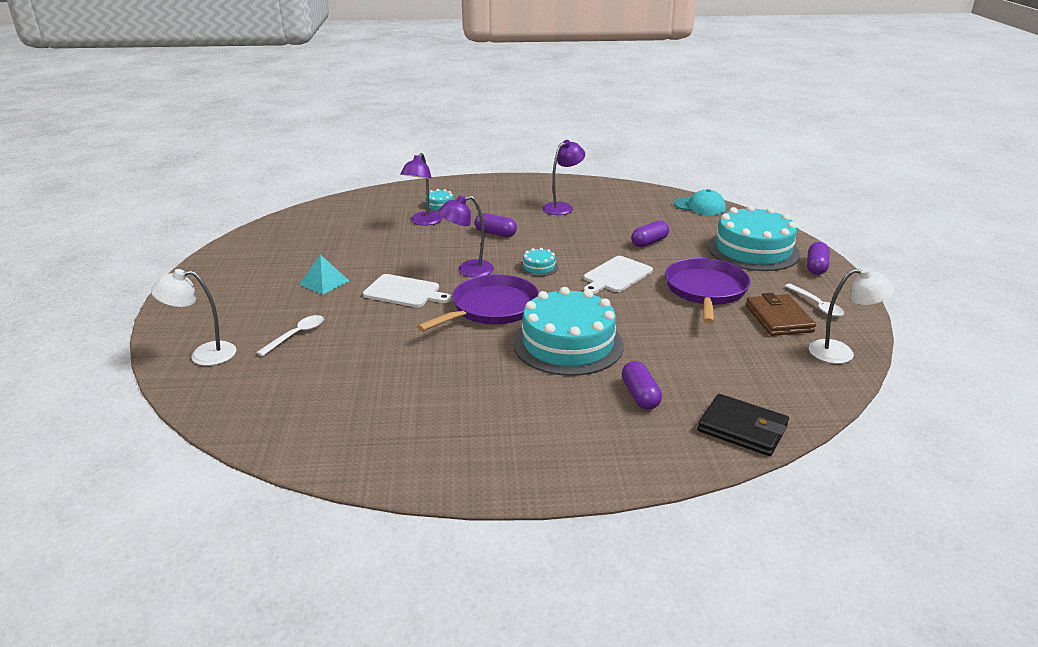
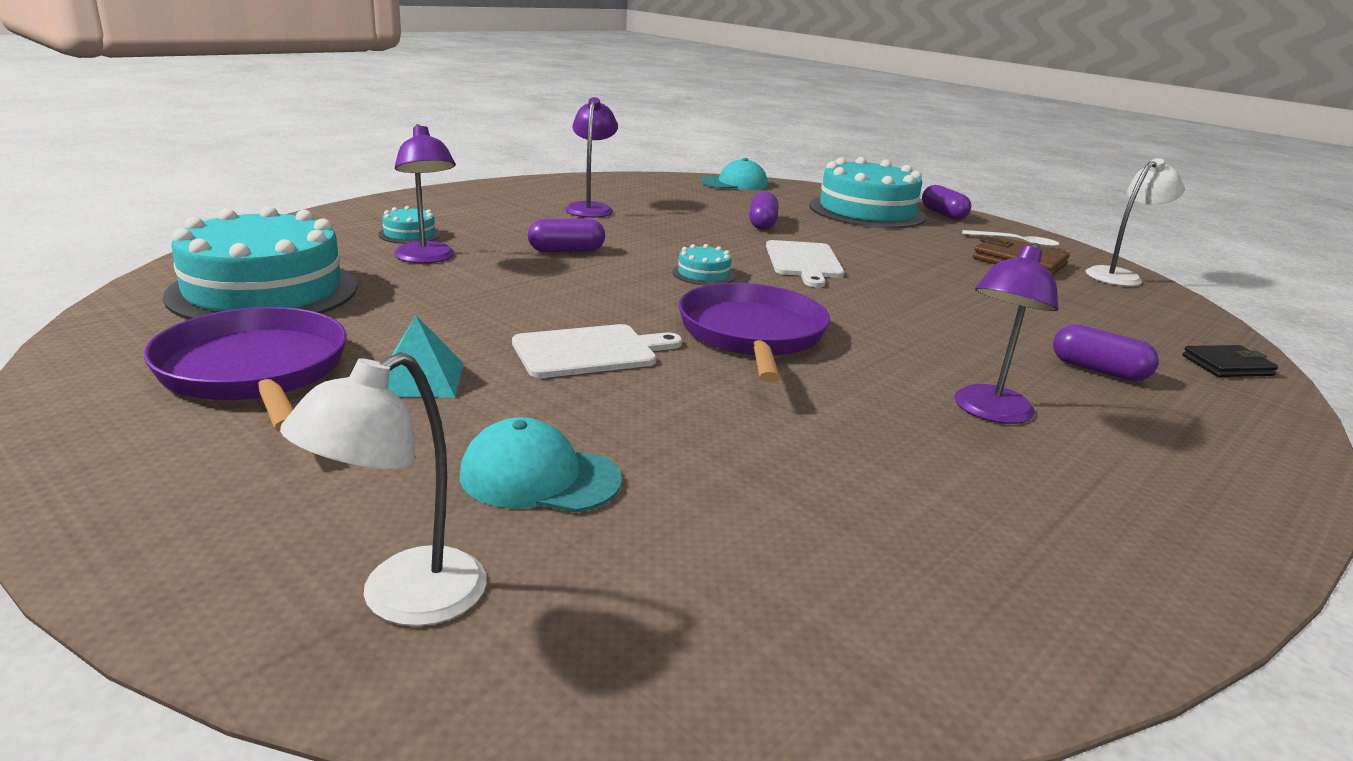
camera: 45 degrees left, 5 degrees down
white spoon [256,315,324,356] -> turquoise cap [460,417,622,513]
purple lamp [438,195,494,277] -> purple lamp moved to [955,243,1058,424]
turquoise cake [513,287,624,376] -> turquoise cake moved to [163,206,358,319]
purple pan [665,258,751,323] -> purple pan moved to [144,307,347,431]
black wallet [697,394,789,456] -> black wallet [1183,345,1278,377], size x0.66

